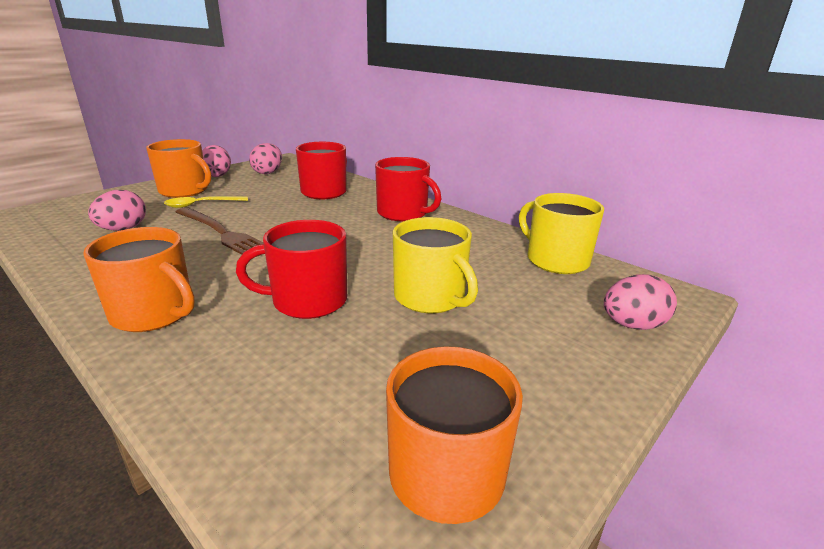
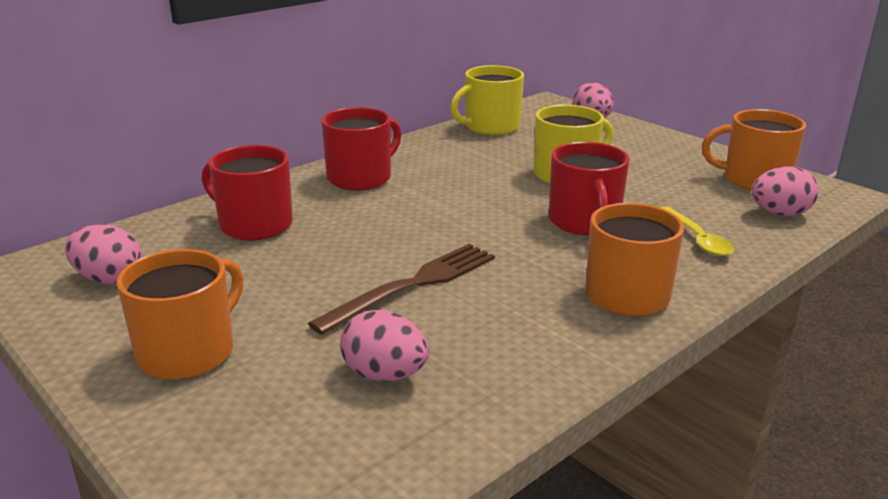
camera: 85 degrees left, 0 degrees up
yellow spoon [164,196,248,208] -> yellow spoon moved to [661,207,734,256]
pink egg [202,145,231,177] -> pink egg moved to [752,166,819,216]

